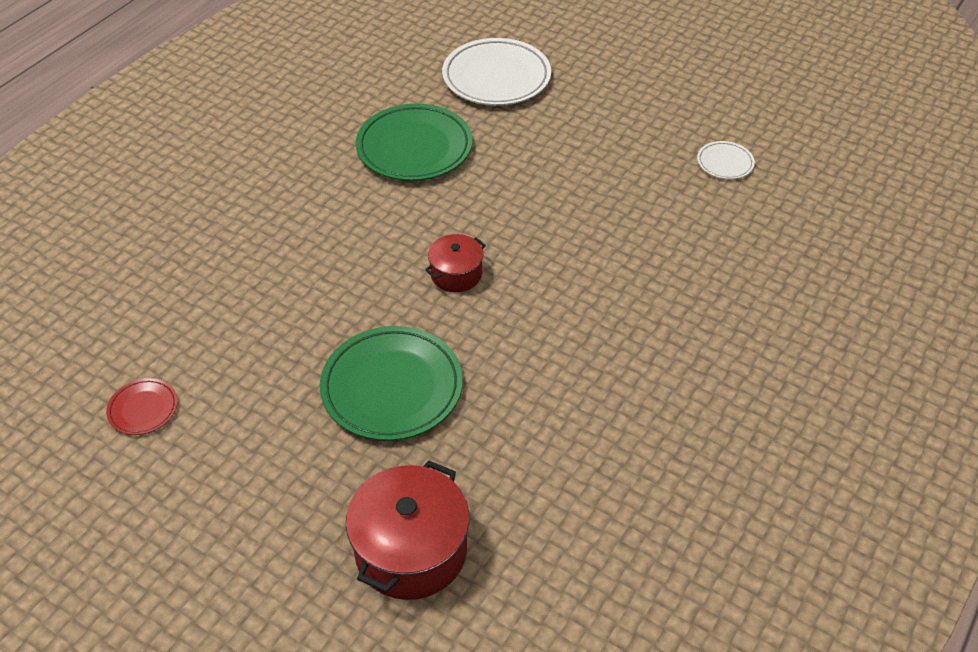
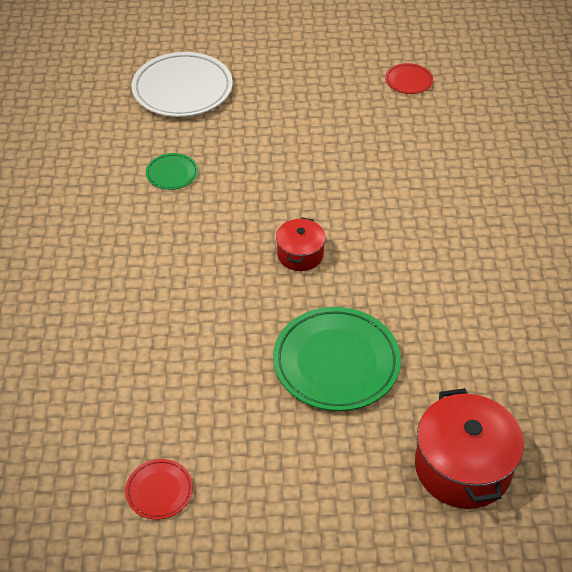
camera: 35 degrees left, 0 degrees up
green plate [356,103,473,181] -> green plate [146,153,198,190], size x0.48
white plate [697,141,755,179] -> red plate [385,63,433,94]

